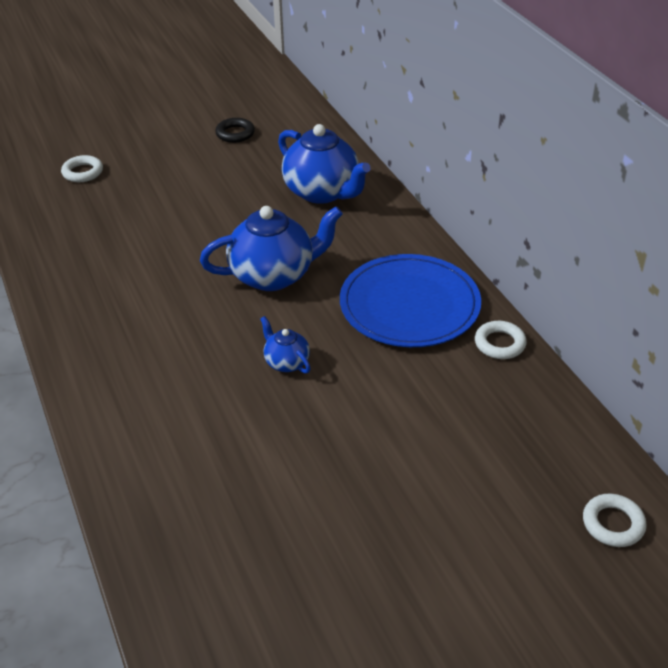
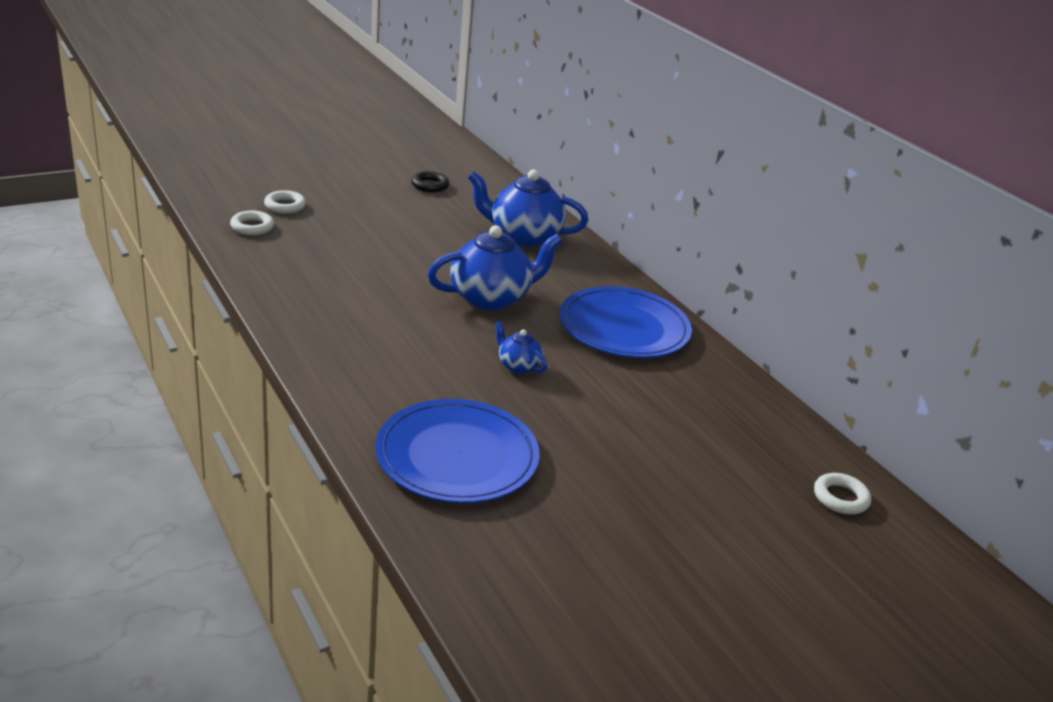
camera: 10 degrees left, 10 degrees down
blue teapot [278,124,371,204] -> blue teapot turned 150 degrees clockwise [468,170,588,247]
white ring [475,321,527,359] -> white ring moved to [230,211,274,235]
none -> blue plate [375,399,540,503]

